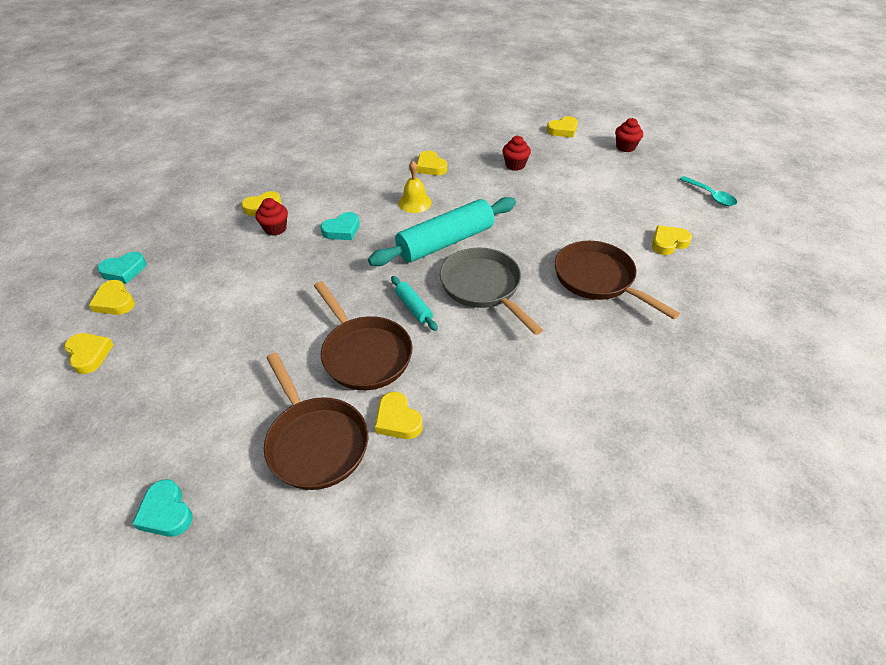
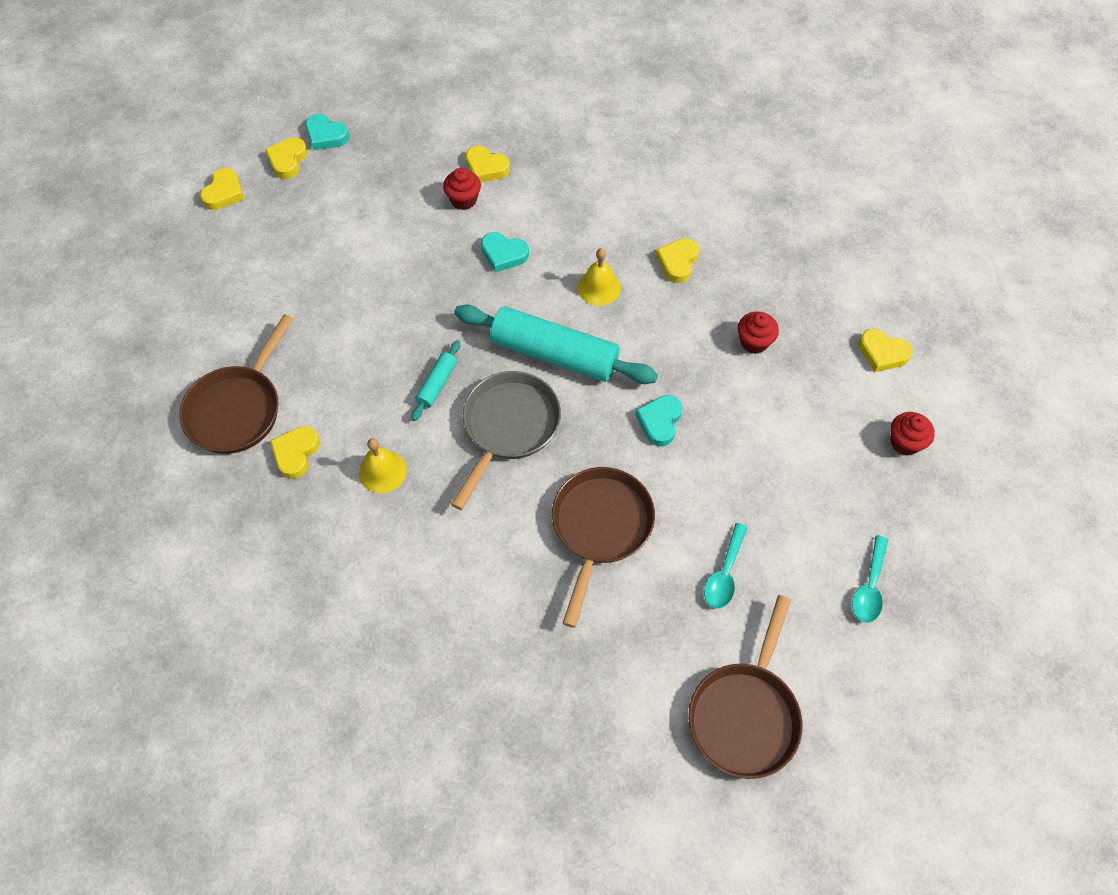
camera: 55 degrees right, 15 degrees up
turquoise heart [132,479,193,537] -> turquoise heart moved to [635,395,682,447]
brown pan [314,281,413,390] -> brown pan moved to [688,595,803,779]
yellow heart [652,225,692,255] -> turquoise spoon [704,523,748,609]
none -> yellow bell [359,438,407,493]

